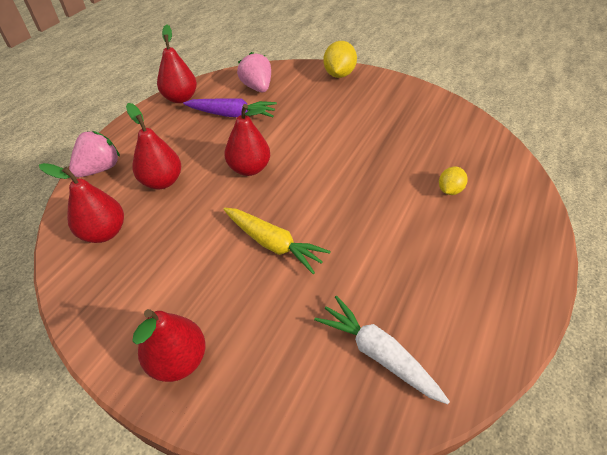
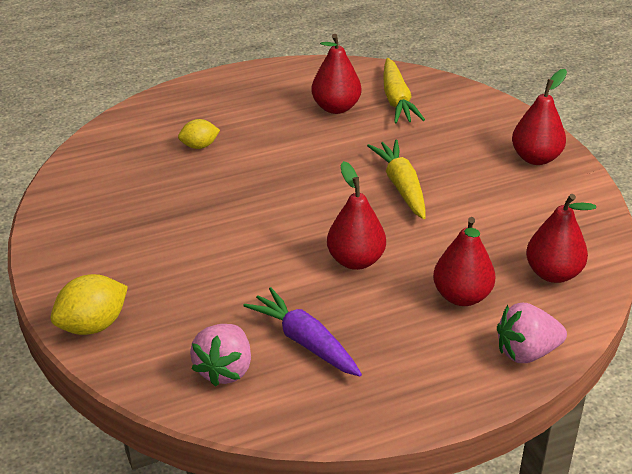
camera: 140 degrees left, 10 degrees down
red pear [157,24,197,103] -> red pear moved to [311,34,361,114]
white carrot [314,296,450,404] -> yellow carrot [383,58,425,123]

